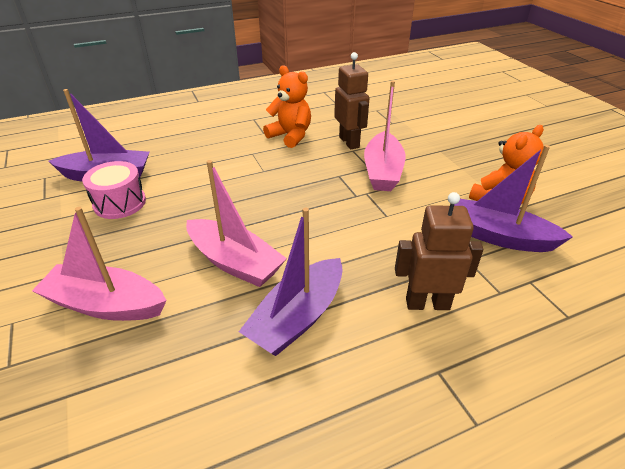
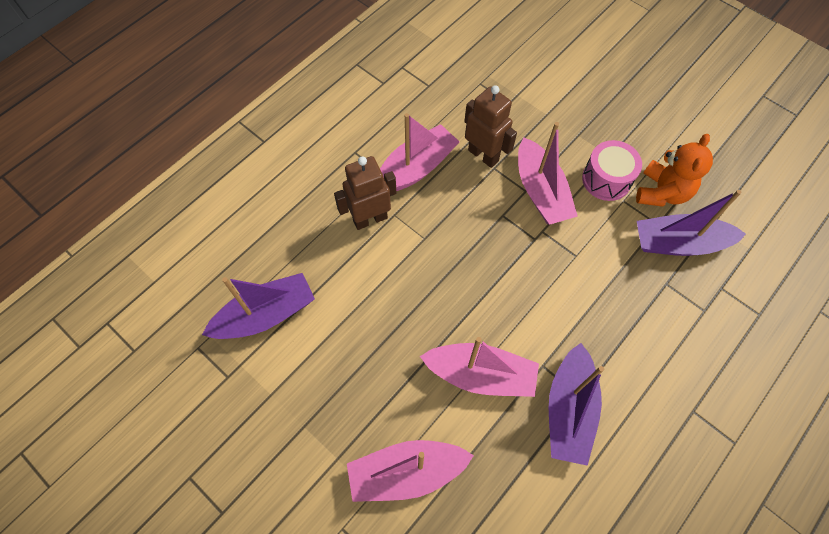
camera: 25 degrees left, 25 degrees up
pink drum [82,161,146,219] -> pink drum moved to [582,140,642,201]
orange teddy bear [263,65,311,148] -> pink boat [380,113,460,191]
brown robot [395,192,483,310] -> brown robot moved to [334,156,396,230]

